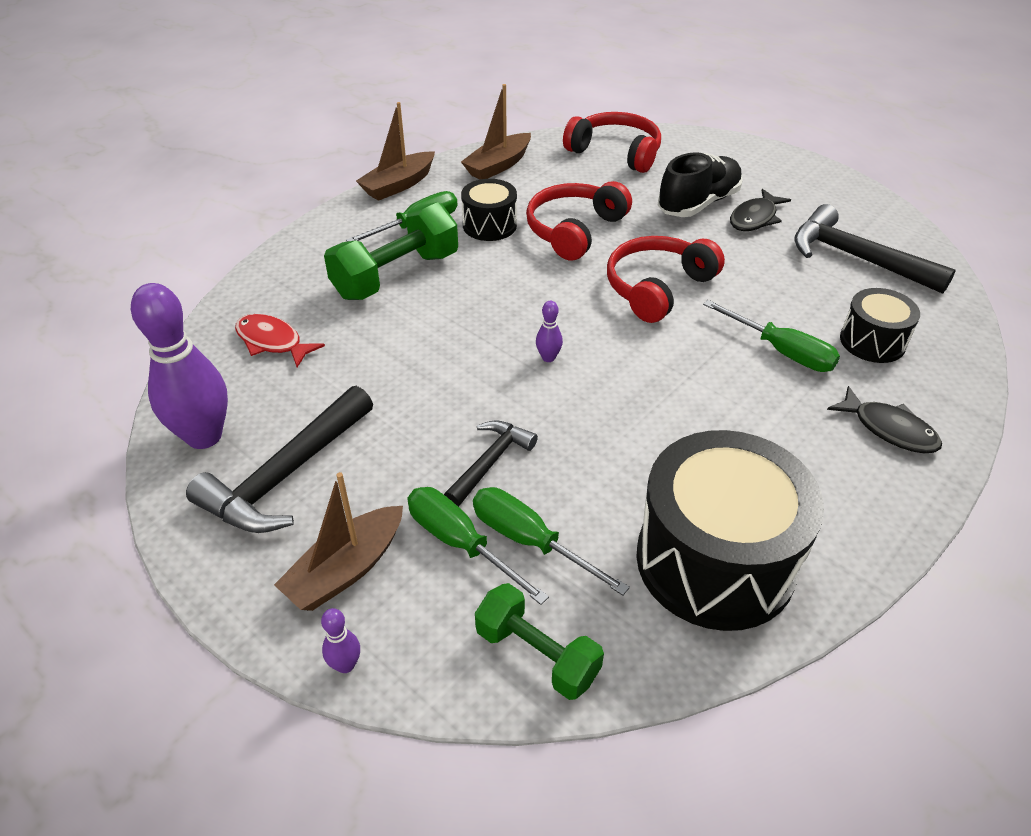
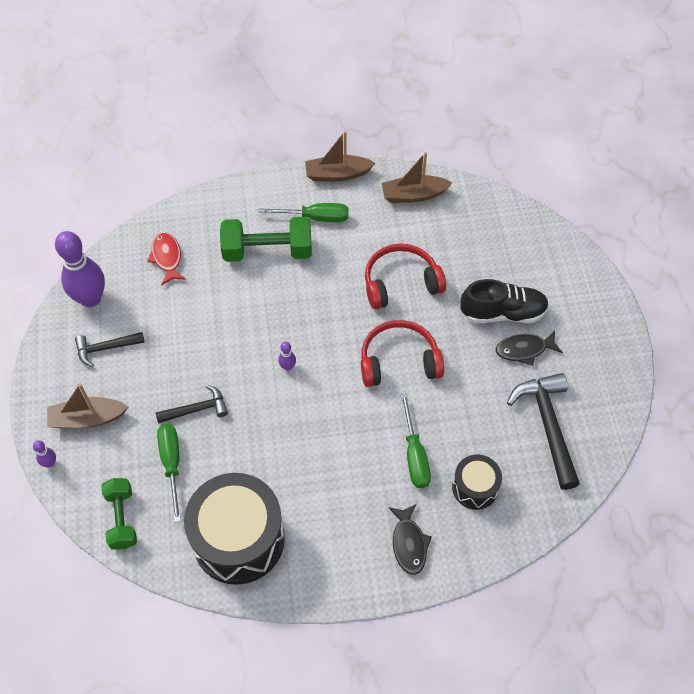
camera: 40 degrees right, 15 degrees up
black hammer [186,386,373,533] -> black hammer [75,332,145,367], size x0.58
green screwdriver [407,487,549,605] -> none
black drum [461,179,517,241] -> none
red headphones [563,112,661,173] -> none

